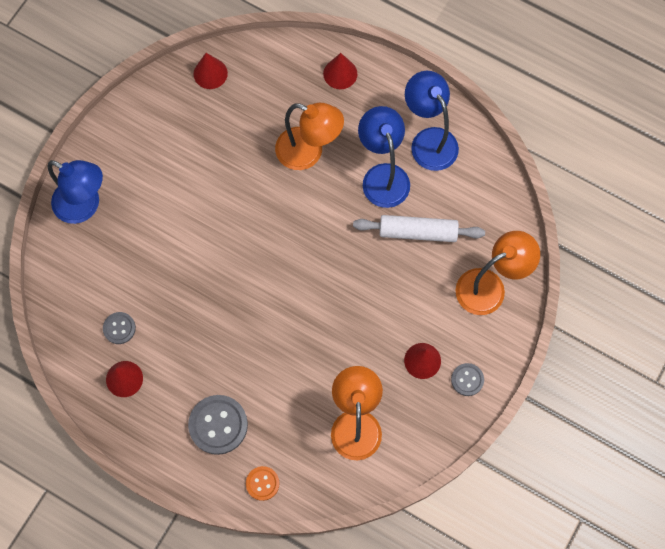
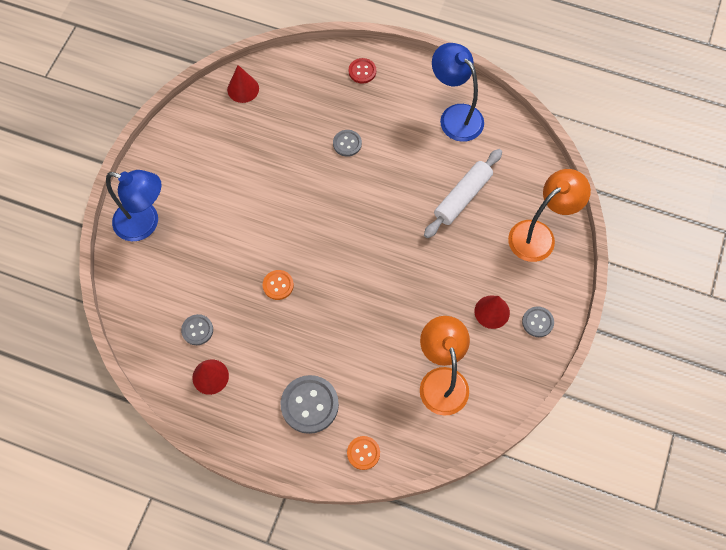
camera: 10 degrees left, 5 degrees down
orange lamp [275,103,344,170] -> grey button [333,130,362,157]
red cone [323,53,357,89] -> red button [349,58,376,84]
white rolling pin [353,215,485,242] -> white rolling pin turned 45 degrees counterclockwise [424,149,502,238]
blue lamp [358,106,410,208] -> none
none -> orange button [263,270,294,300]

